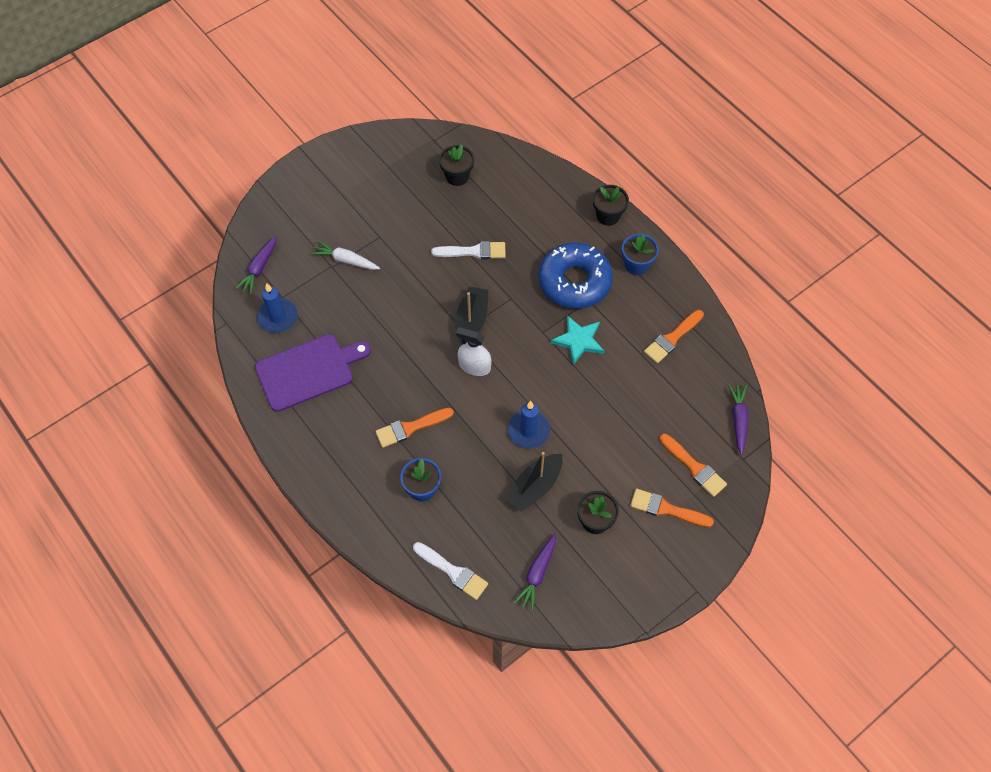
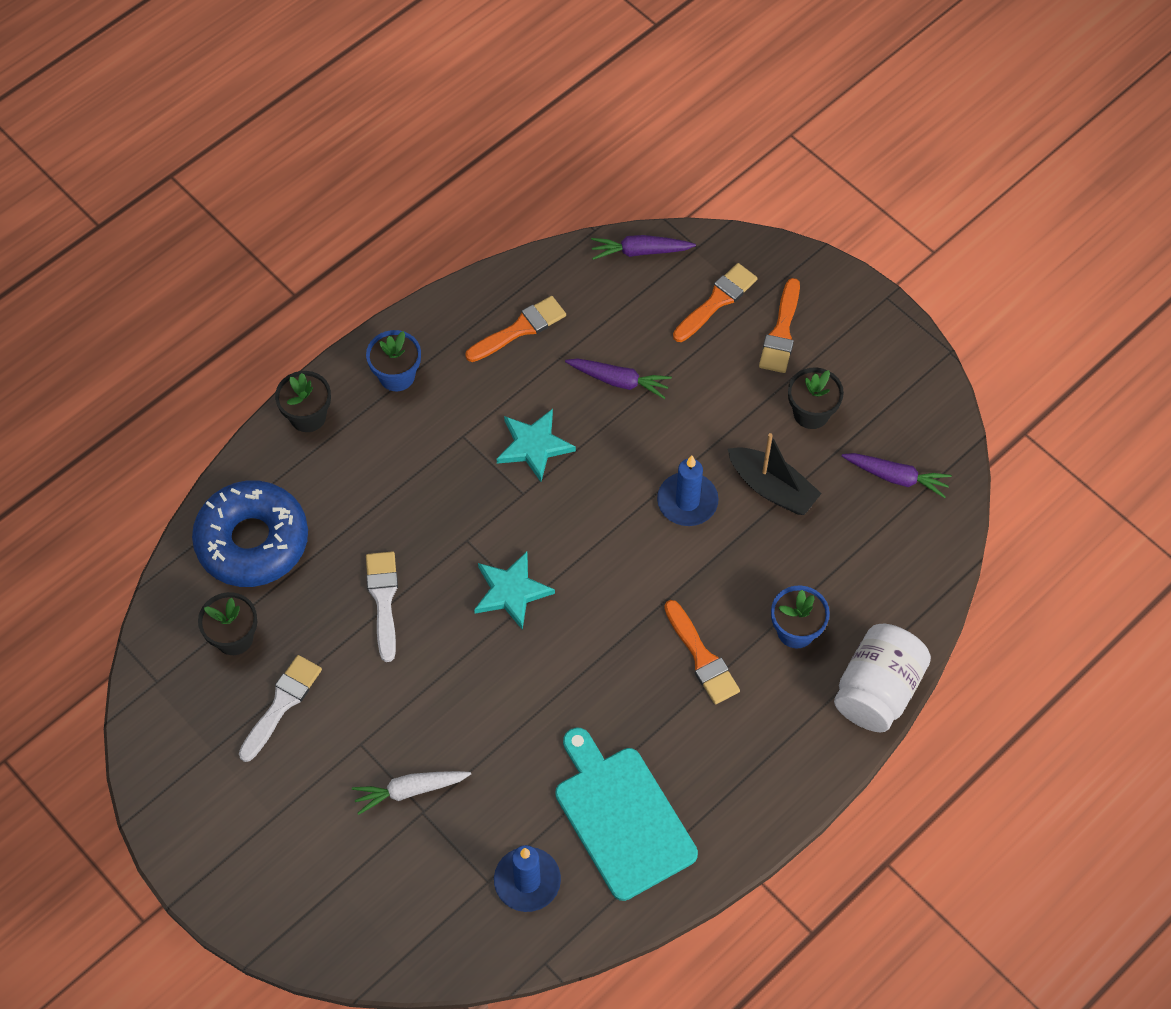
camera: 95 degrees left, 0 degrees up
purple carrot [235,236,277,295] -> purple carrot moved to [565,358,672,399]
purple cutting board [255,334,371,412] -> turquoise cutting board [555,727,698,901]
white carrot [311,241,380,270] -> white carrot turned 60 degrees clockwise [352,771,471,815]
white brush [413,542,488,600] -> white brush moved to [239,655,322,762]
black boat [455,286,488,345] -> turquoise star [474,552,555,630]
white spray bottle [456,327,492,376] -> none
blue donut [538,243,613,309] -> blue donut moved to [192,480,308,587]
orange brush [644,310,704,364] -> orange brush turned 75 degrees counterclockwise [465,296,566,362]
none -> white jar [834,624,931,732]

